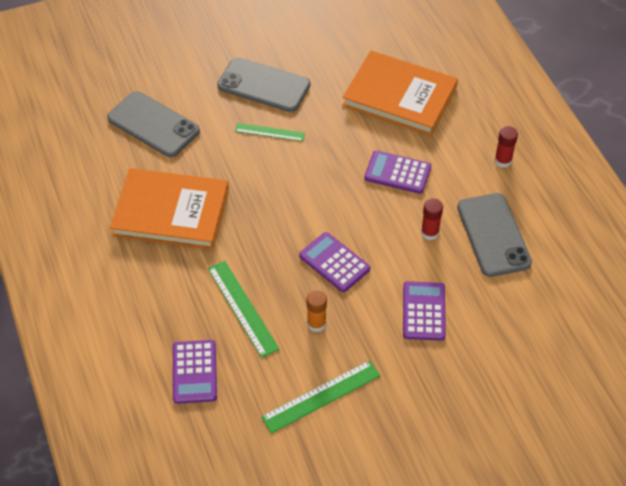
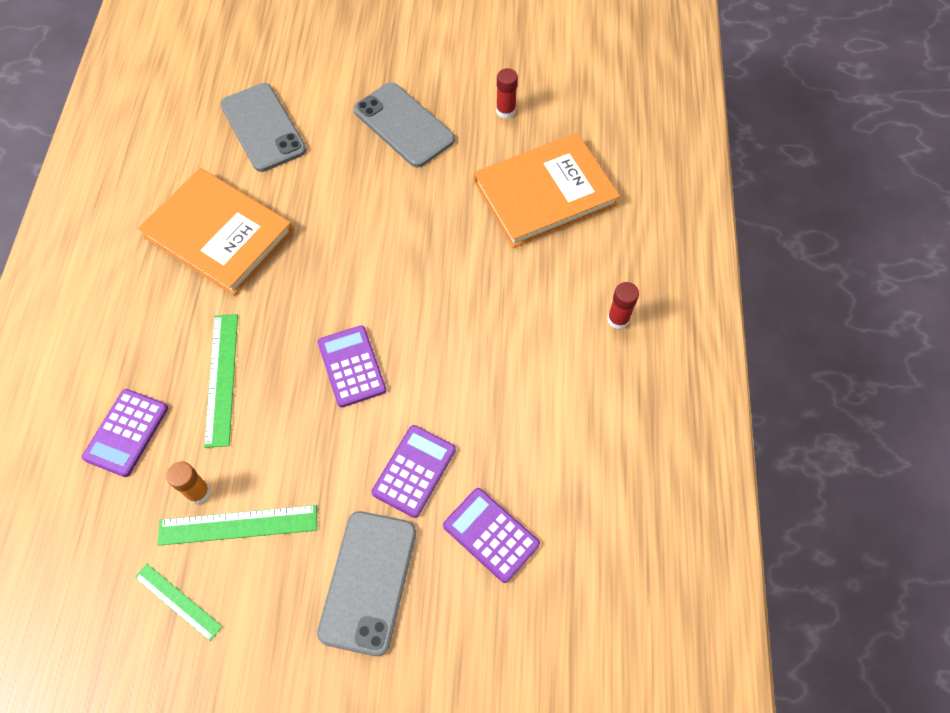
camera: 25 degrees right, 10 degrees up
green ruler [235,123,305,142] -> green ruler moved to [134,564,223,641]
orange glue stick [307,290,327,332] -> orange glue stick moved to [166,462,210,504]
orange book [342,51,458,136] -> orange book turned 75 degrees counterclockwise [474,133,620,248]
purple calculator [364,150,431,194] -> purple calculator moved to [443,488,540,583]
red glue stick [421,198,443,240] -> red glue stick moved to [496,68,518,118]
grey phone [457,193,532,277] -> grey phone moved to [317,511,416,656]

